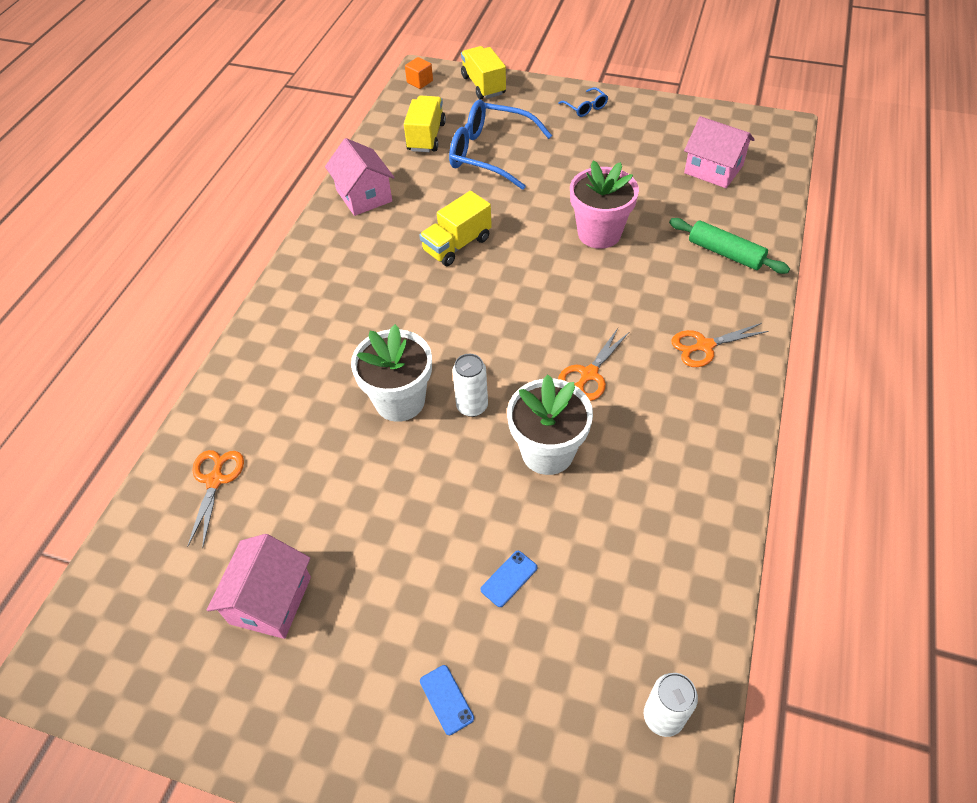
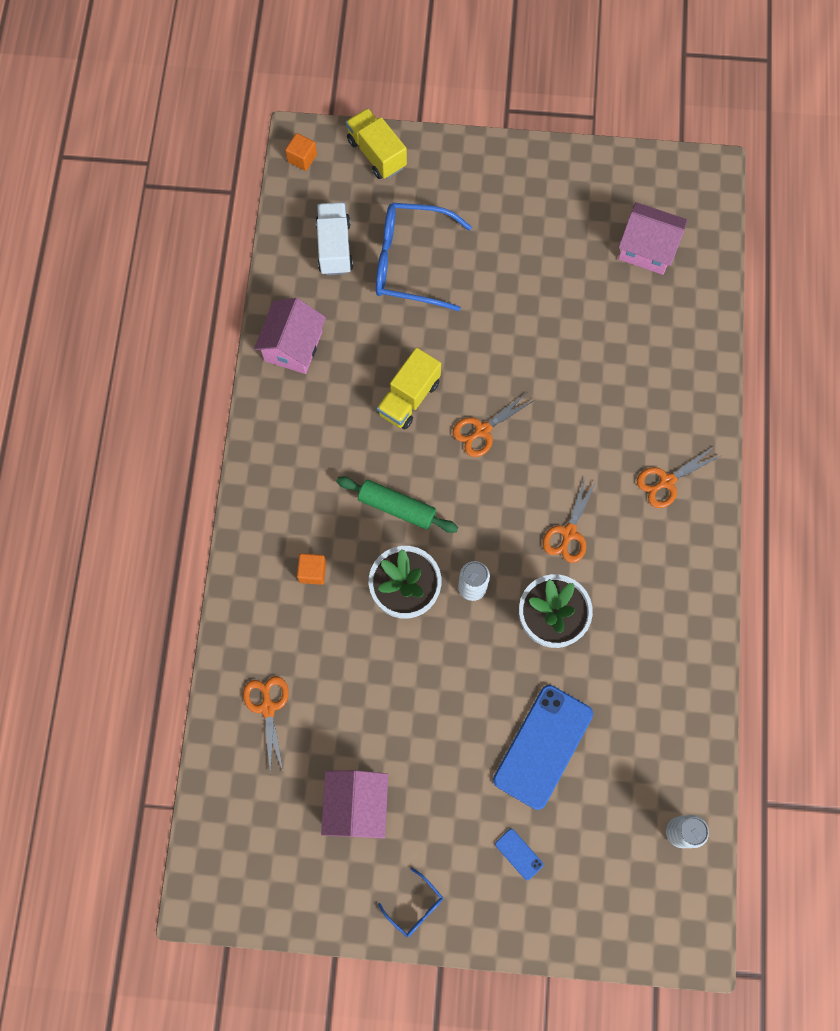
camera: 15 degrees left, 20 degrees up
pink house [325,138,395,216] -> pink house turned 60 degrees clockwise [254,298,326,374]
yellow truck [404,96,446,152] -> white truck [316,202,353,275]
blue phone [480,551,537,607] -> blue phone [493,685,593,810], size x2.43
blue glasses [558,87,608,117] -> blue glasses moved to [378,868,443,937]
pink flower pot [570,161,639,249] -> none
green rolling pin [669,218,790,274] -> green rolling pin moved to [336,476,458,533]
none -> orange cube [297,553,326,585]
none -> orange scissors [452,393,535,457]

